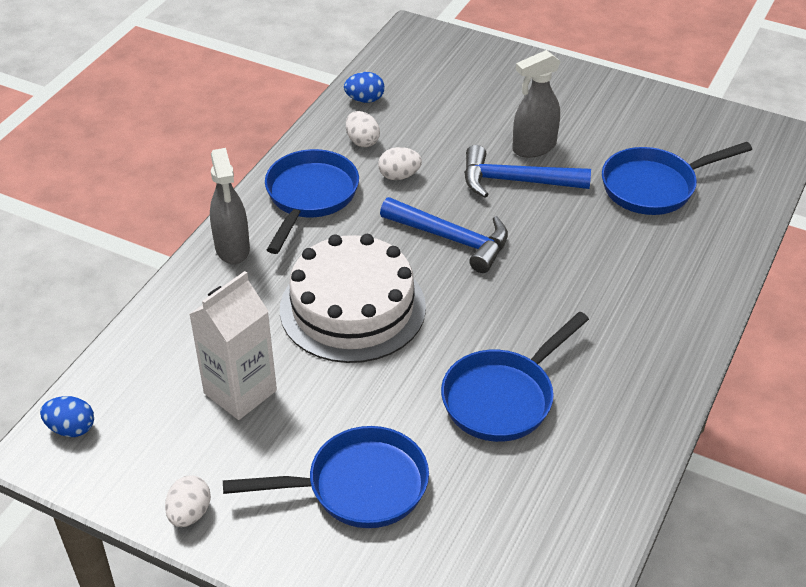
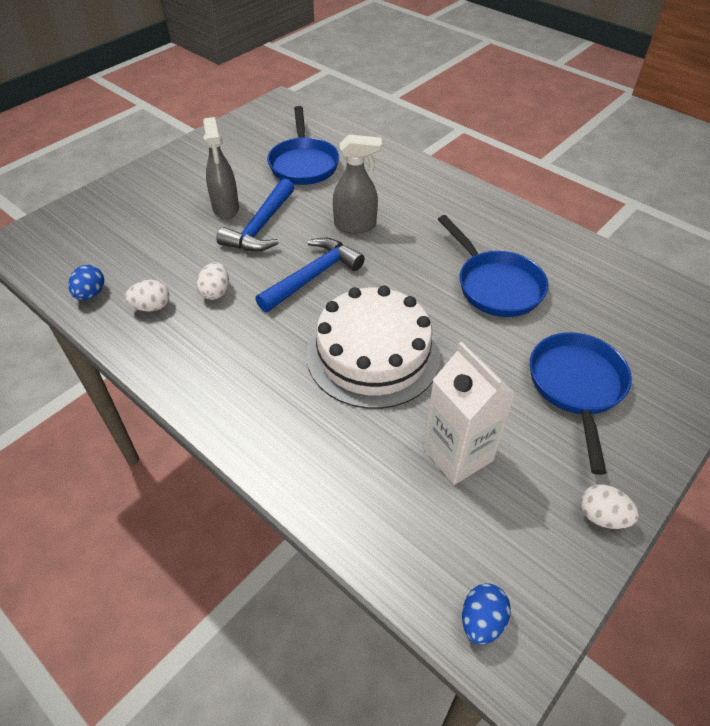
camera: 75 degrees left, 5 degrees up
grey spray bottle [210,148,250,264] -> grey spray bottle moved to [333,135,382,234]
blue pan [265,149,359,254] -> none

